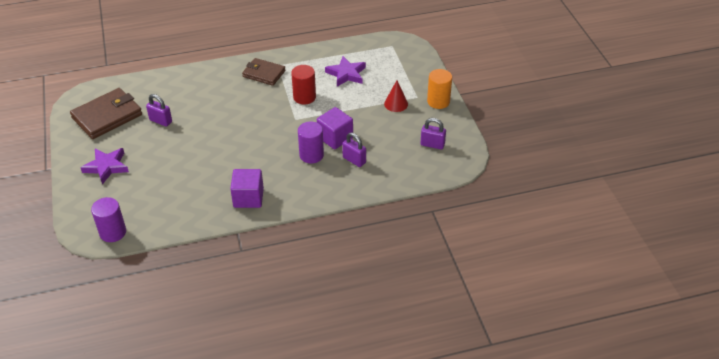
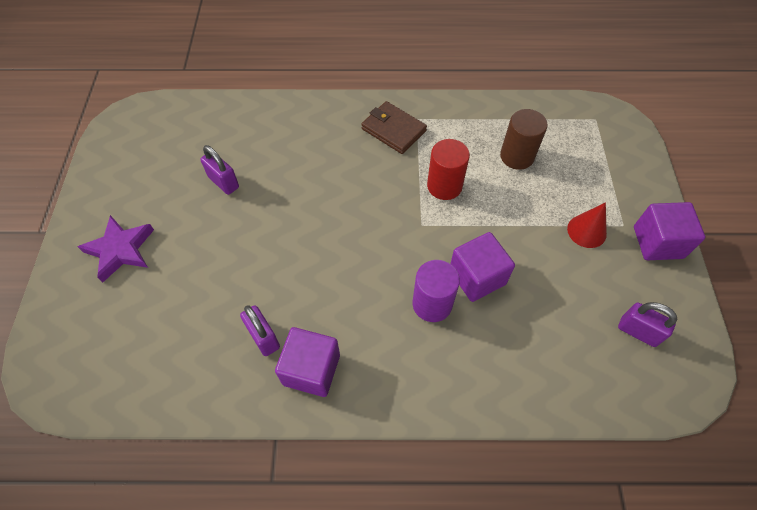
camera: 15 degrees right, 15 degrees up
brown wallet [70,88,142,139] -> none
purple cylinder [91,197,126,242] -> none
purple star [325,56,366,87] -> brown cylinder [500,109,548,170]
purple padlock [342,133,366,167] -> purple padlock moved to [240,305,280,356]
orange cylinder [427,69,452,109] -> purple cube [634,202,705,260]

